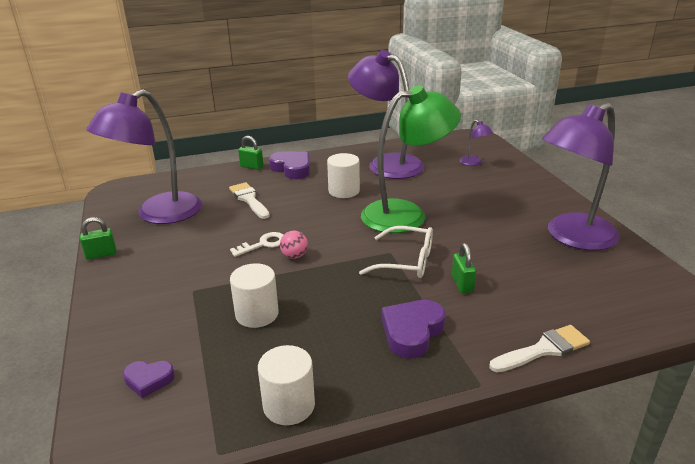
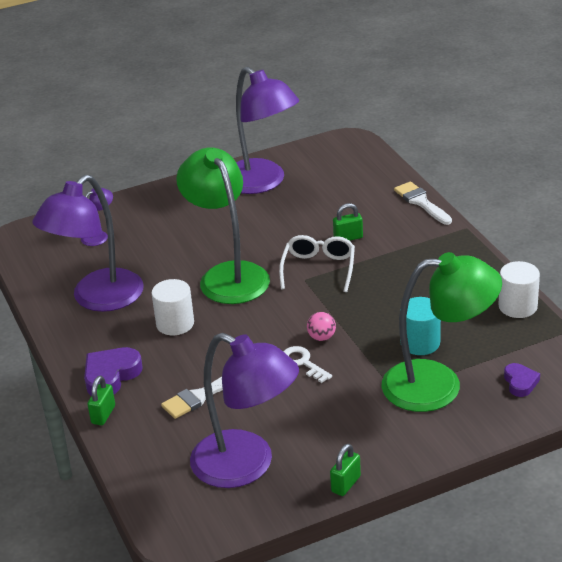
camera: 95 degrees left, 5 degrees up
green padlock [80,217,116,260] -> green padlock turned 60 degrees clockwise [330,444,361,496]
white cylinder [230,263,279,328] -> turquoise cylinder [400,297,441,355]
purple heart [382,300,446,358] -> none
none -> green lamp [381,252,502,412]

